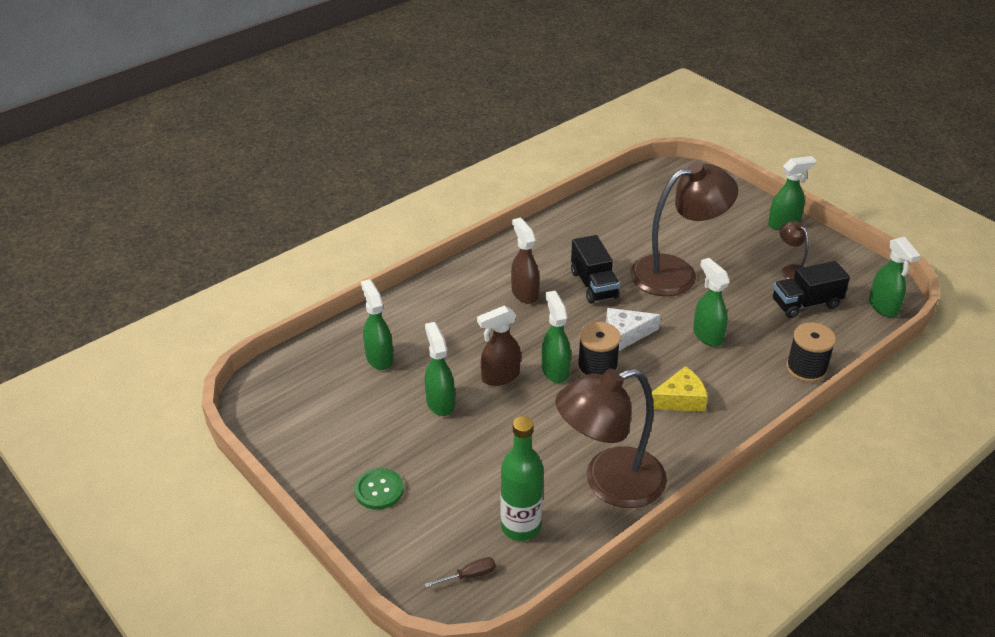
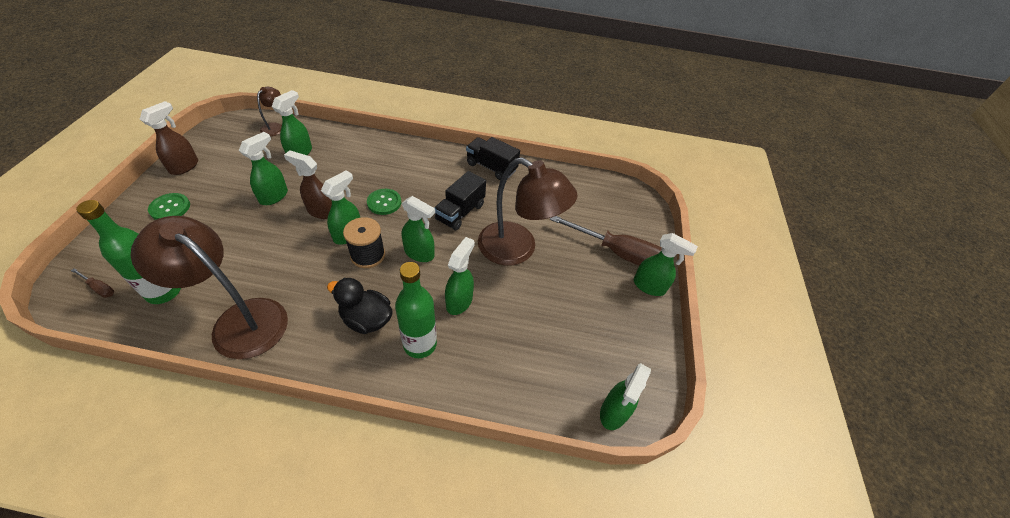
camera: 45 degrees right, 10 degrees up
brown spray bottle [511,218,539,304] -> brown spray bottle moved to [140,101,198,175]
white cheese [606,308,661,351] -> green spray bottle [402,196,435,262]
yellow cheese [652,366,708,412] -> black duck [327,278,393,334]
black truck [773,261,850,318] -> black truck moved to [466,137,520,180]
brown lamp [779,221,808,280] -> brown lamp moved to [257,87,282,136]
black spool [786,322,836,383] -> none
none -> green button [367,189,401,215]
none -> green bottle [395,262,437,358]
none -> brown screwdriver [550,216,662,266]

